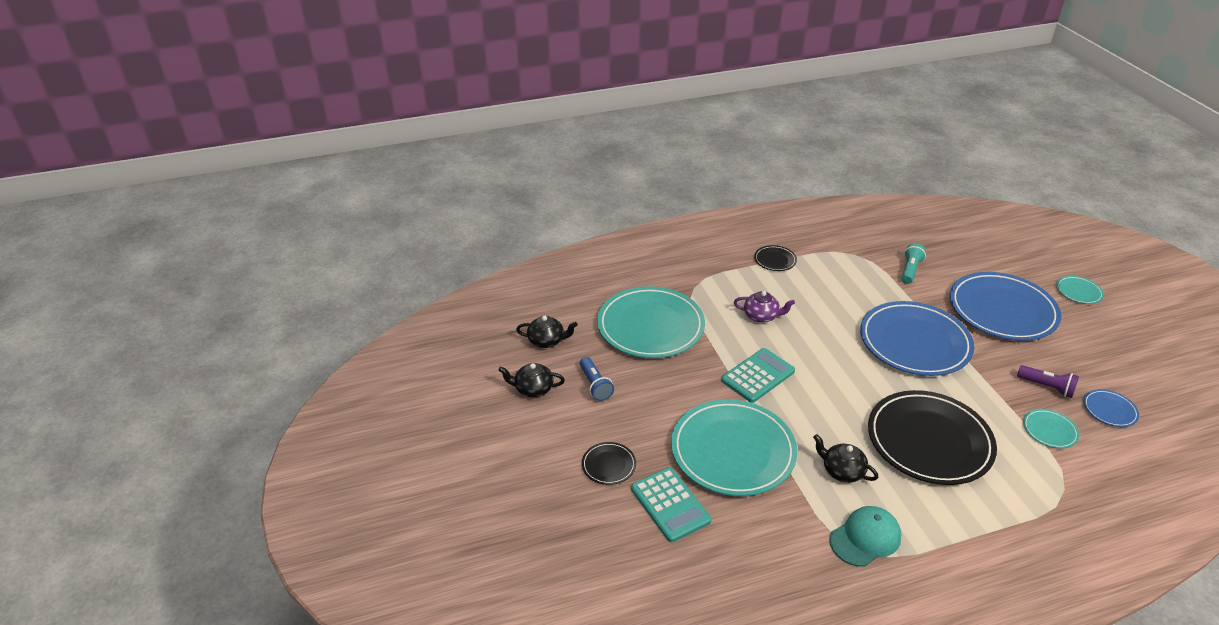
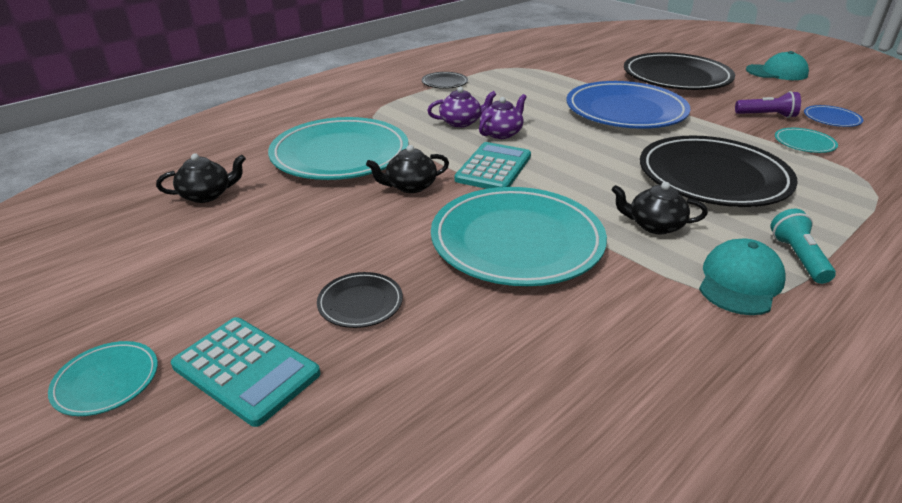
camera: 25 degrees left, 5 degrees down
black teapot [499,363,565,397] -> black teapot moved to [366,145,449,193]
blue flashlight [580,357,614,401] -> none
turquoise calculator [631,467,711,542] -> turquoise calculator moved to [171,317,320,427]
turquoise flashlight [901,243,926,284] -> turquoise flashlight moved to [771,209,836,284]
blue plate [950,272,1061,341] -> black plate [624,52,735,90]
turquoise plate [1056,276,1104,304] -> turquoise plate moved to [48,341,158,416]
none -> purple teapot [479,94,527,139]
none -> turquoise cap [746,51,809,80]

